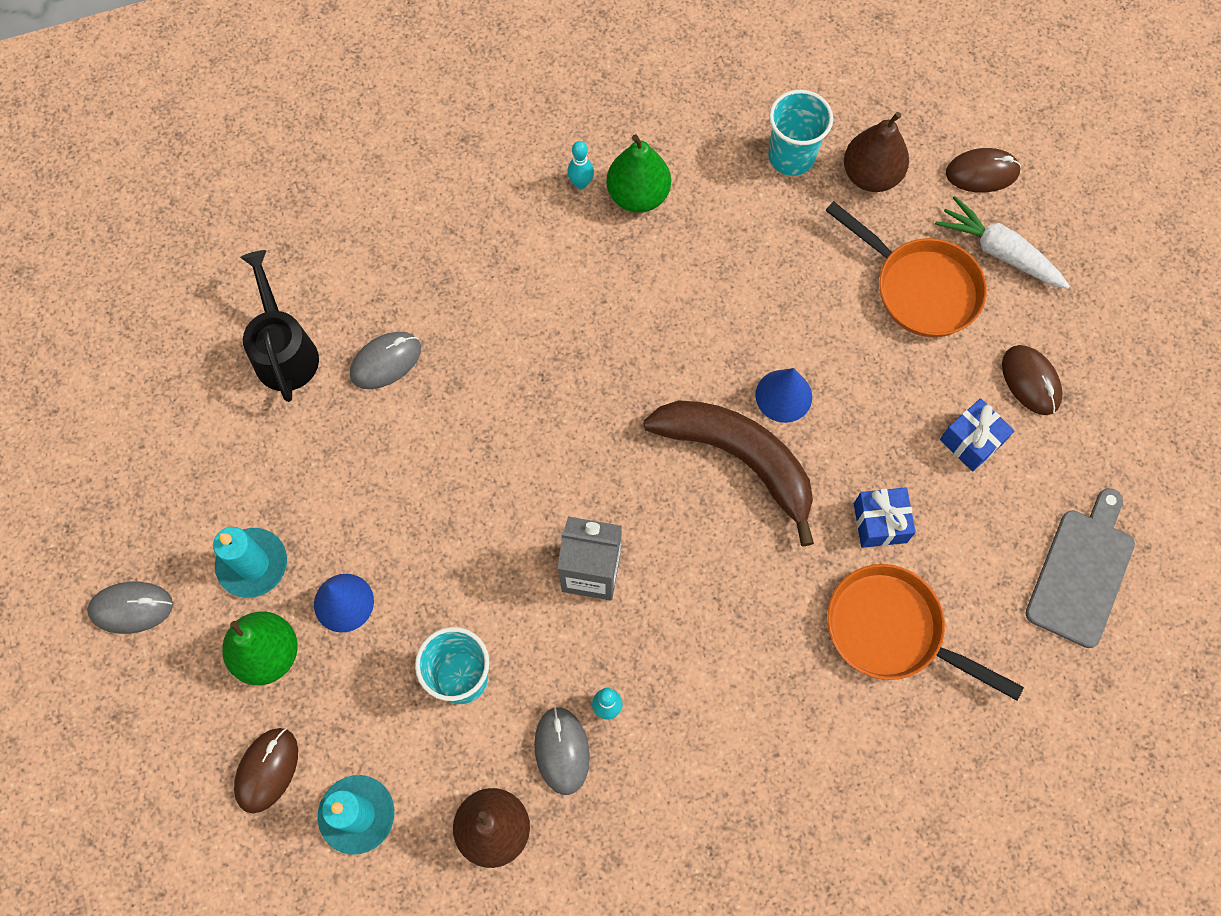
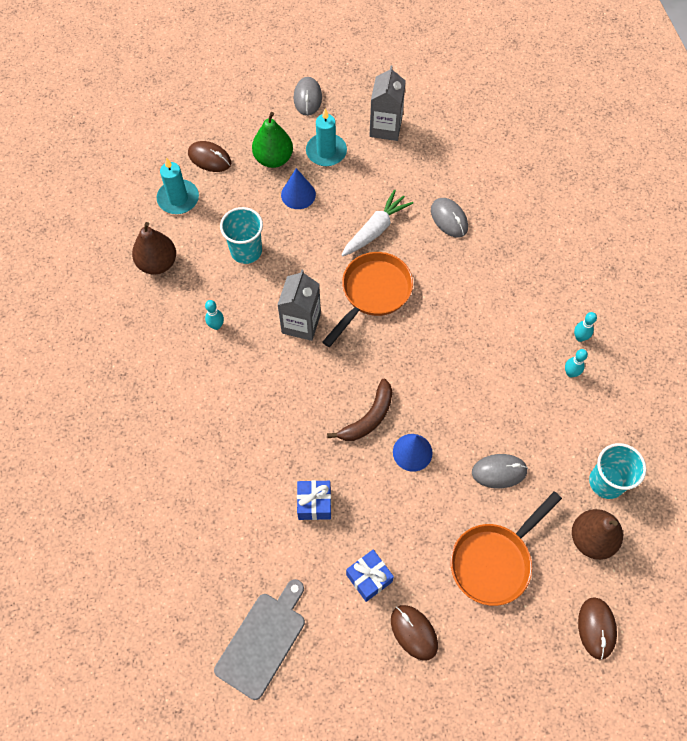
camera: 95 degrees right, 5 degrees down
black watering can [240,250,319,402] -> none
grey mouse [534,706,590,795] -> grey mouse moved to [472,454,528,488]
green pear [607,134,671,213] -> turquoise bowling pin [565,349,588,377]
brown banana [643,401,814,547] -> brown banana [327,379,392,441], size x0.62
orange pan [827,564,1024,701] -> orange pan moved to [322,252,413,347]
white carrot [935,196,1070,289] -> white carrot moved to [342,189,413,256]
brown mouse [1002,345,1063,415] -> brown mouse turned 75 degrees clockwise [391,605,438,661]
grey cutting board [1025,488,1135,648] -> grey cutting board turned 90 degrees counterclockwise [214,579,305,700]
none -> grey carton [369,65,406,141]

